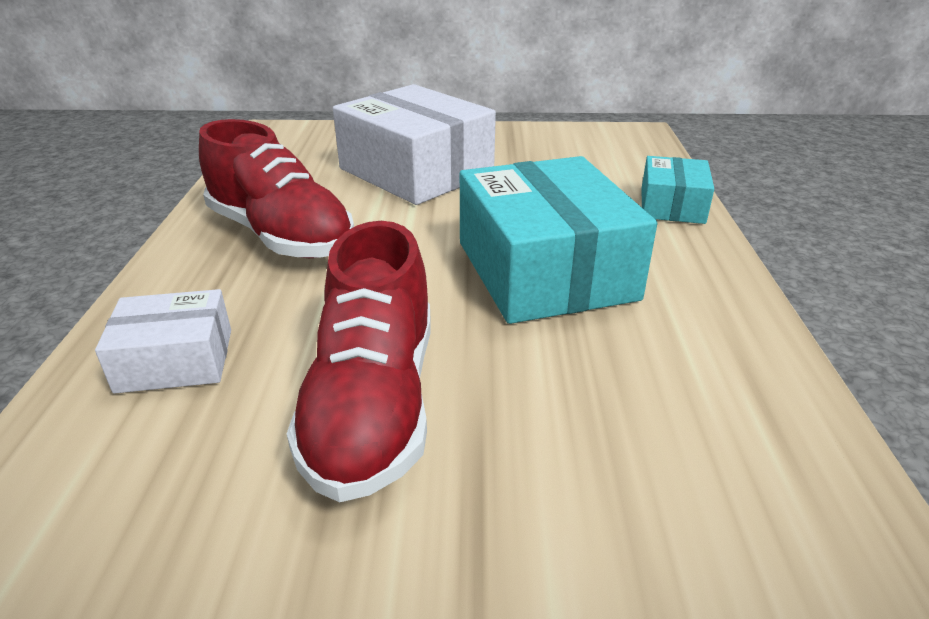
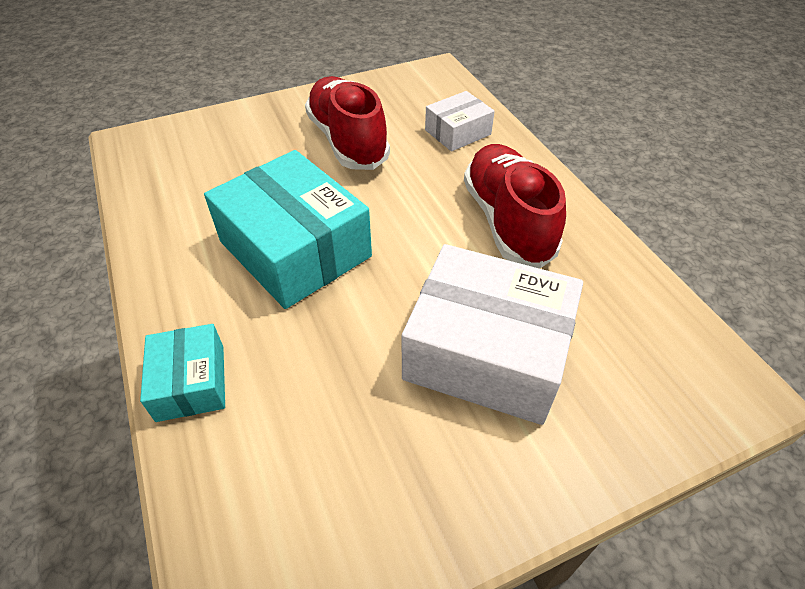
camera: 155 degrees right, 15 degrees up
red shoe [199,119,354,258] -> red shoe turned 60 degrees clockwise [464,144,566,268]

